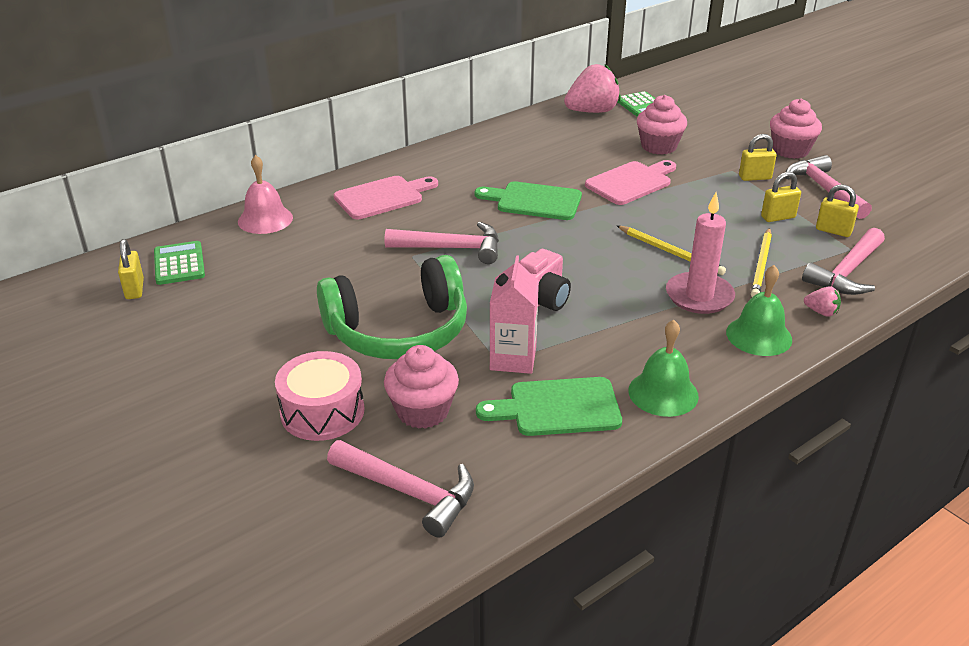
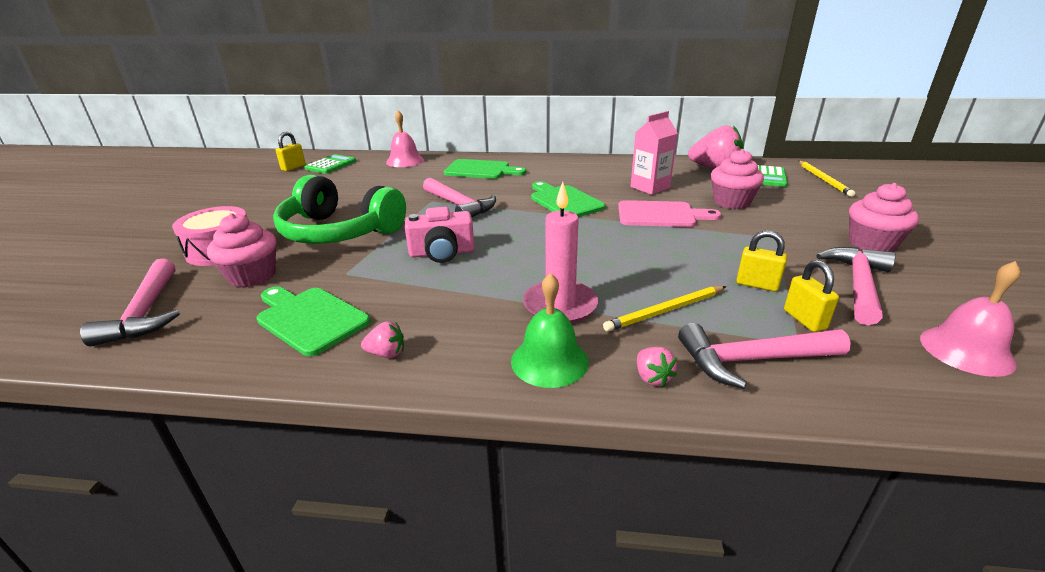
camera: 45 degrees right, 5 degrees down
pink cutting board [334,176,438,219] -> green cutting board [444,159,526,179]
pink carton [490,255,539,374] -> pink carton moved to [630,111,678,195]
yellow pencil [616,225,726,275] -> yellow pencil moved to [799,161,855,197]
green bell [628,320,699,417] -> pink strawberry [361,321,404,358]
yellow padlock [739,134,777,181] -> none
none -> pink bell [920,261,1021,377]

